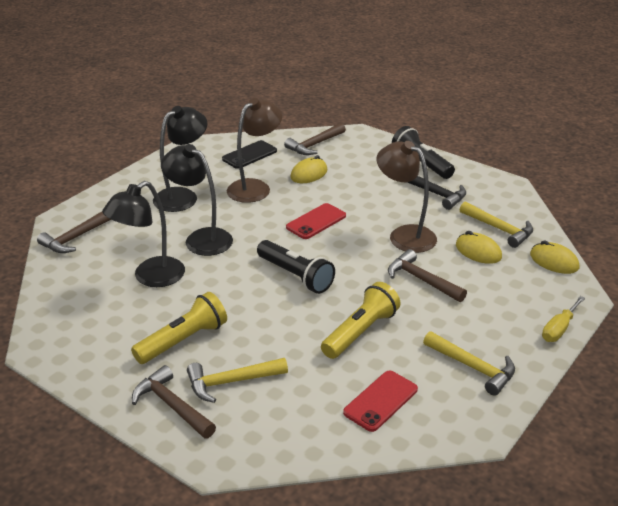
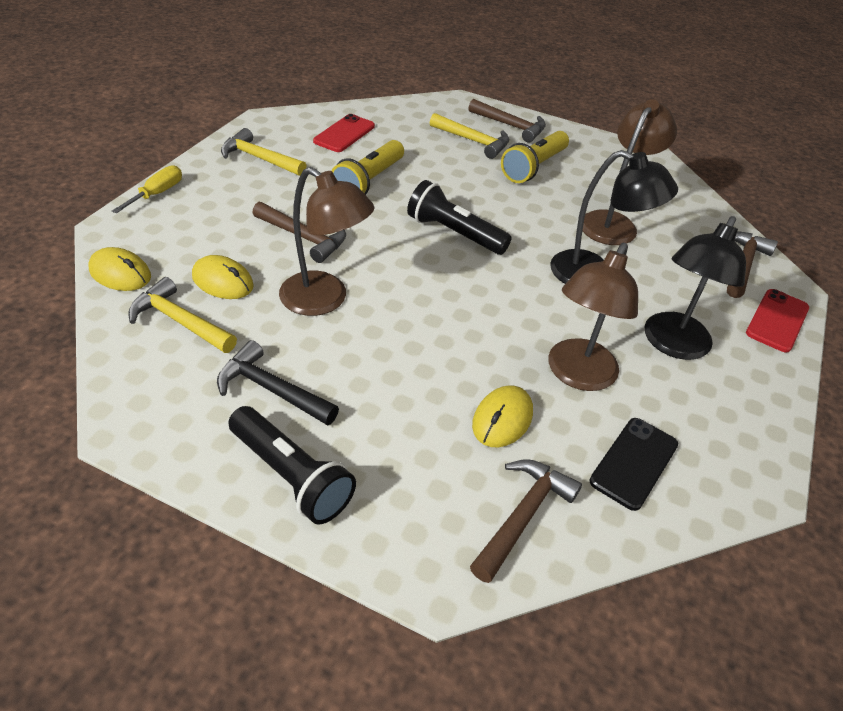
camera: 165 degrees right, 10 degrees up
black lamp [102,181,185,287] -> brown lamp [582,99,677,245]
yellow hammer [187,358,288,403] -> yellow hammer turned 60 degrees clockwise [430,113,509,159]
red phone [286,203,346,239] -> red phone moved to [746,289,809,352]

